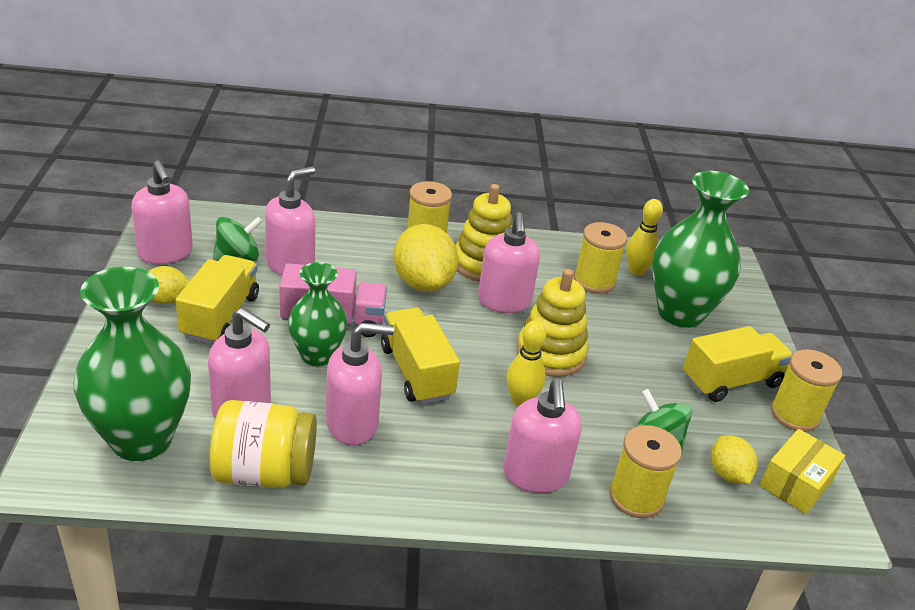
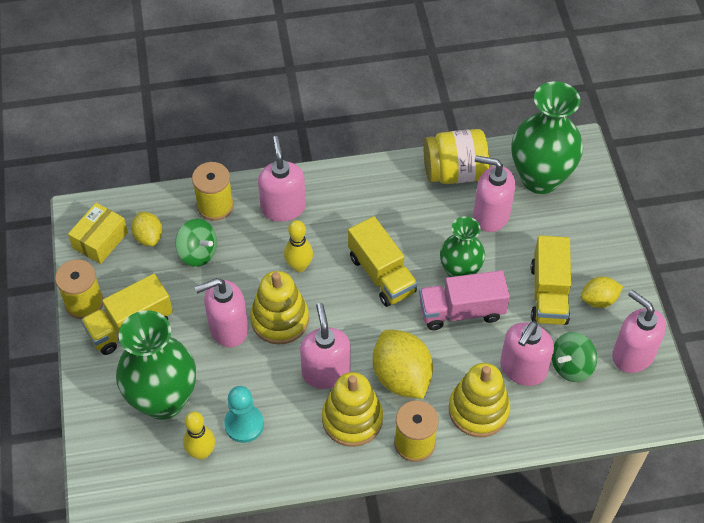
camera: 175 degrees right, 20 degrees up
pink soap dispenser [326,323,394,445] -> pink soap dispenser moved to [195,278,248,347]
yellow spool [574,222,627,293] -> turquoise pawn [224,386,264,443]
none -> yellow stacking toy [449,363,510,437]

